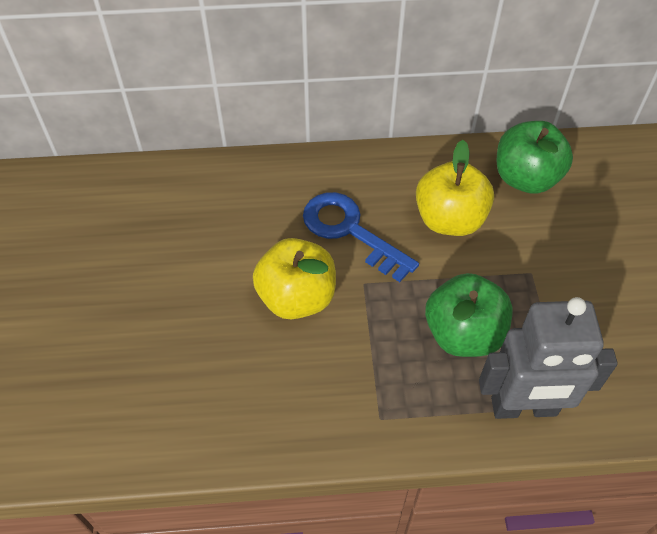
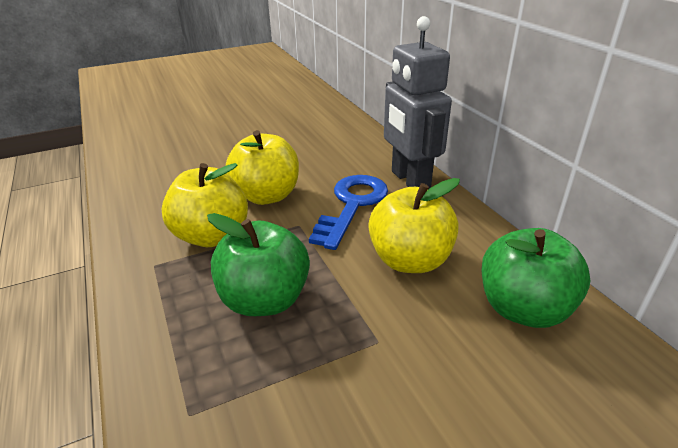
camera: 70 degrees right, 20 degrees down
grey robot [479,297,618,419] -> grey robot moved to [384,16,452,189]
none -> yellow apple [162,163,248,247]

